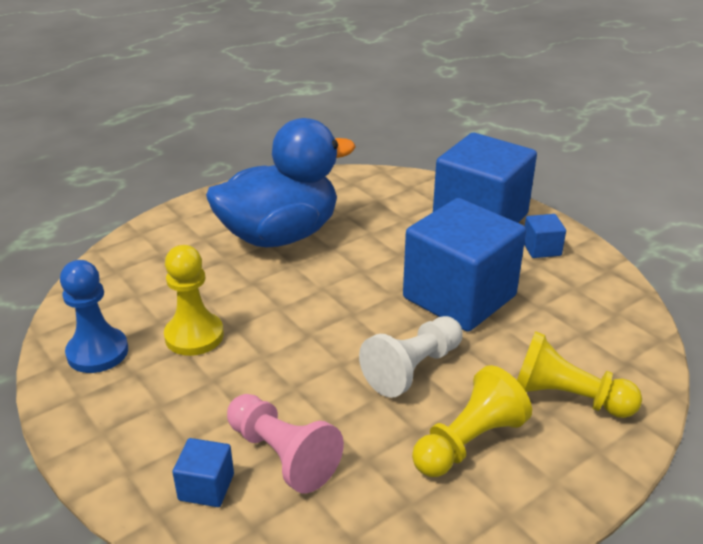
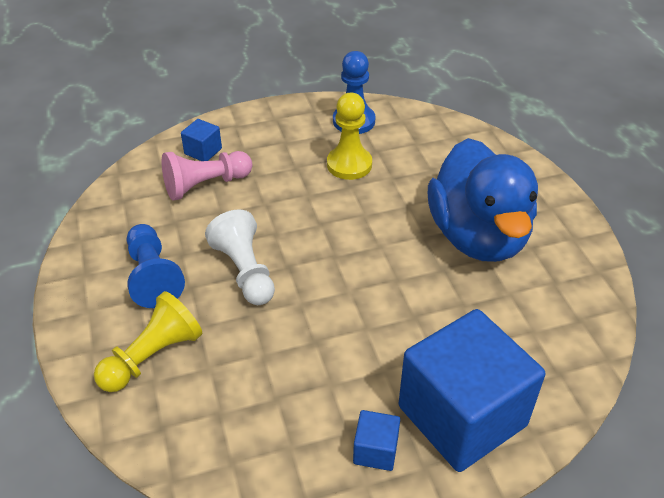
camera: 110 degrees right, 10 degrees up
blue cube [403,198,526,332] -> none
yellow pawn [412,365,532,477] -> blue pawn [127,224,185,308]

